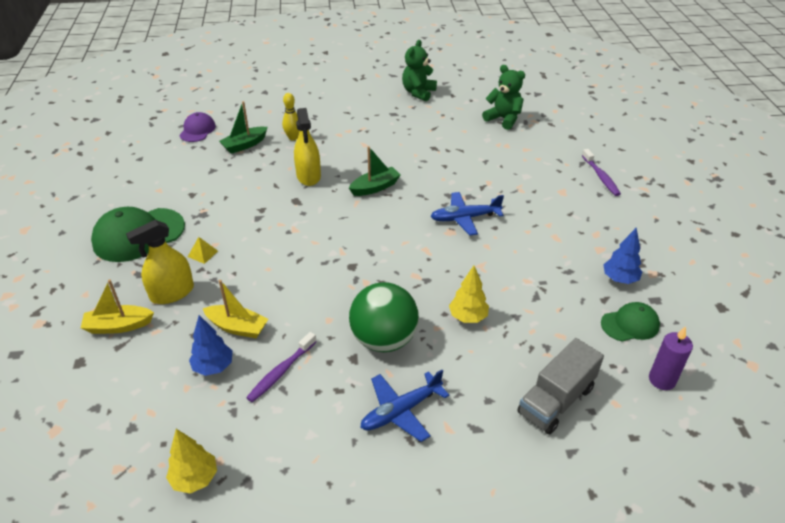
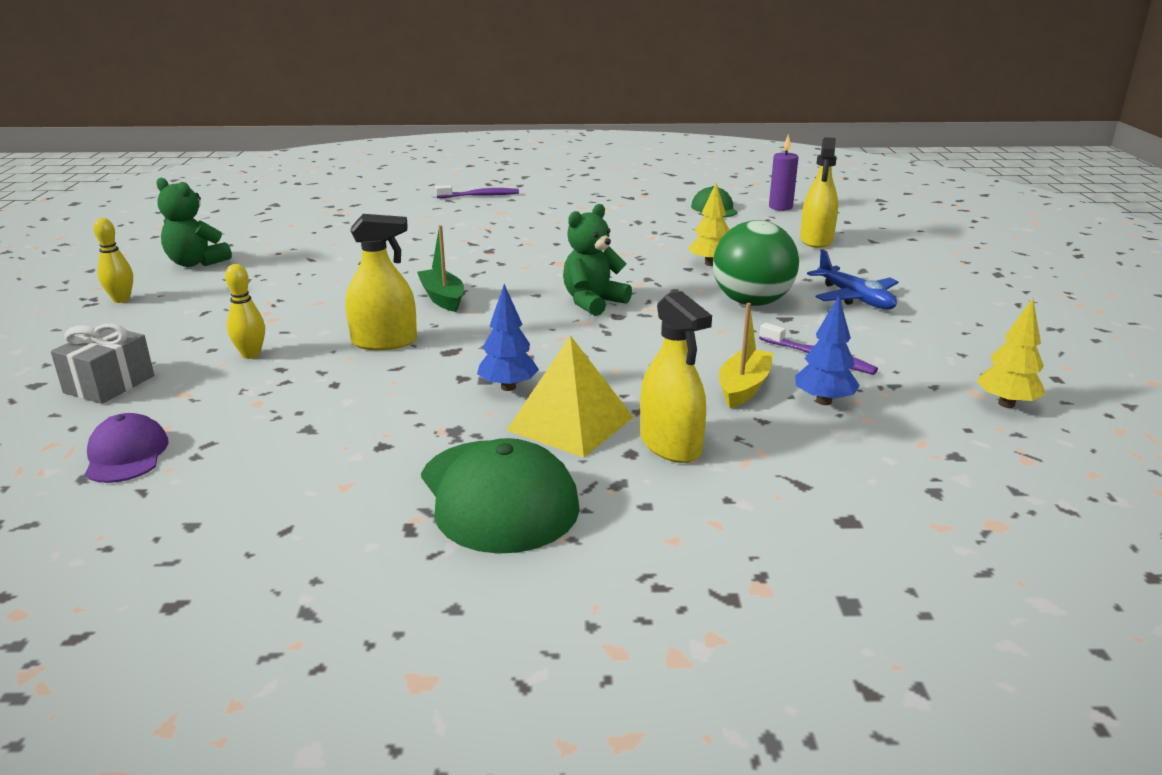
camera: 85 degrees left, 15 degrees down
yellow boat [81,280,154,334] -> none
purple cap [179,112,216,142] -> purple cap turned 60 degrees clockwise [85,413,168,483]
yellow pyramid [188,237,218,264] -> yellow pyramid [507,335,634,458], size x2.35
green boat [219,101,268,154] -> none
blue plane [430,192,504,236] -> none
green teddy bear [482,65,525,130] -> green teddy bear moved to [563,204,632,316]
grey truck [517,338,604,435] -> yellow spray bottle [800,137,838,248]
blue tree [603,228,642,284] -> blue tree moved to [477,284,539,391]
none -> grey gift [51,324,154,404]
none -> yellow bowling pin [93,218,133,303]

